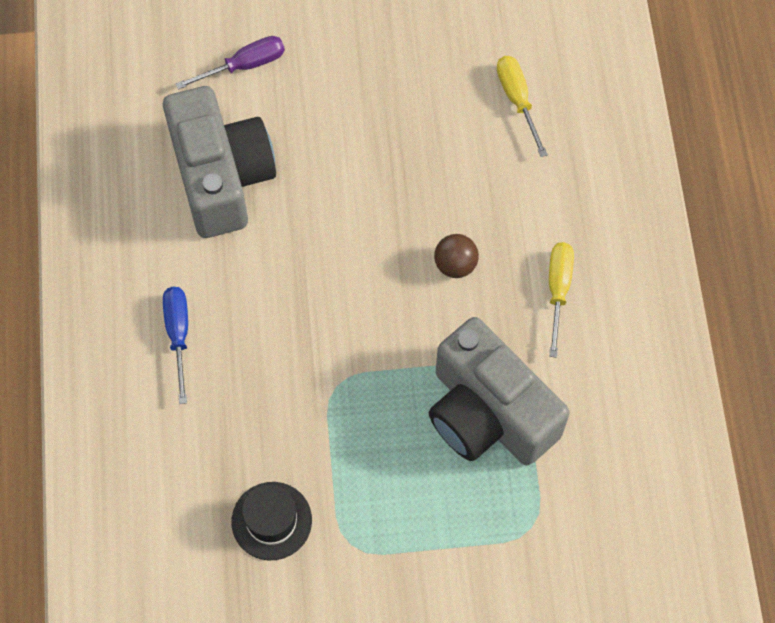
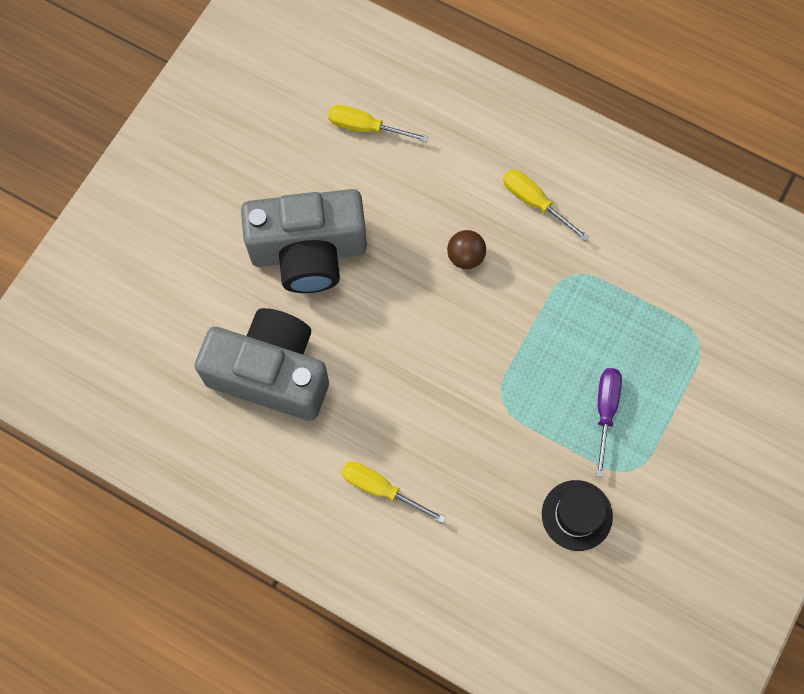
camera: 55 degrees left, 5 degrees up
blue screwdriver [163,287,188,404] -> yellow screwdriver [342,461,446,523]
purple screwdriver [175,36,285,90] -> purple screwdriver moved to [596,368,622,477]
grey camera [428,317,570,466] -> grey camera moved to [241,189,367,293]

